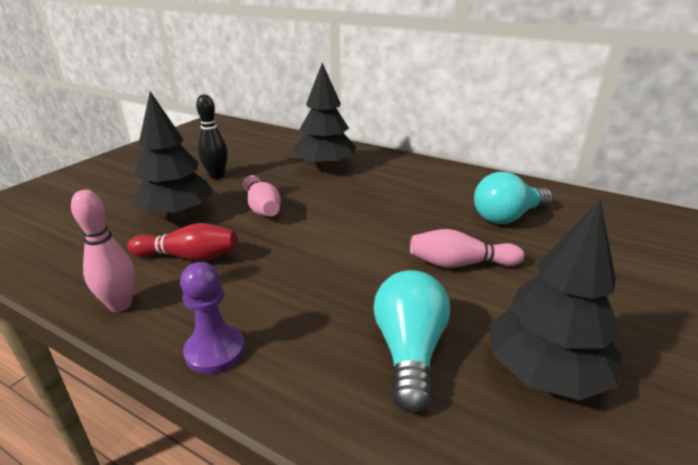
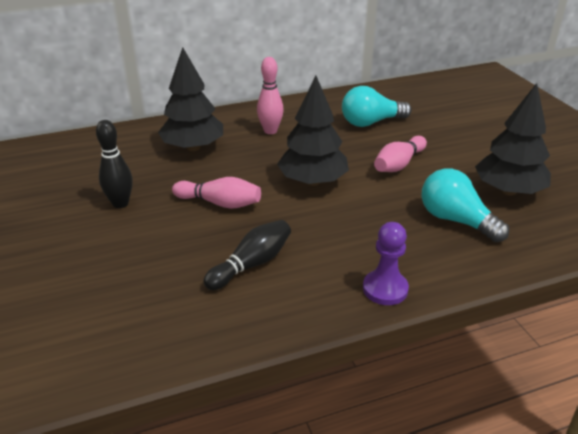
camera: 50 degrees left, 5 degrees up
pink bowling pin [71,190,135,312] -> pink bowling pin moved to [257,57,284,134]
red bowling pin [127,223,237,261] -> black bowling pin [204,220,291,290]
black tree [131,91,213,218] -> black tree moved to [277,76,349,186]
turquoise light bulb [474,172,553,224] -> turquoise light bulb turned 60 degrees clockwise [342,86,412,127]

